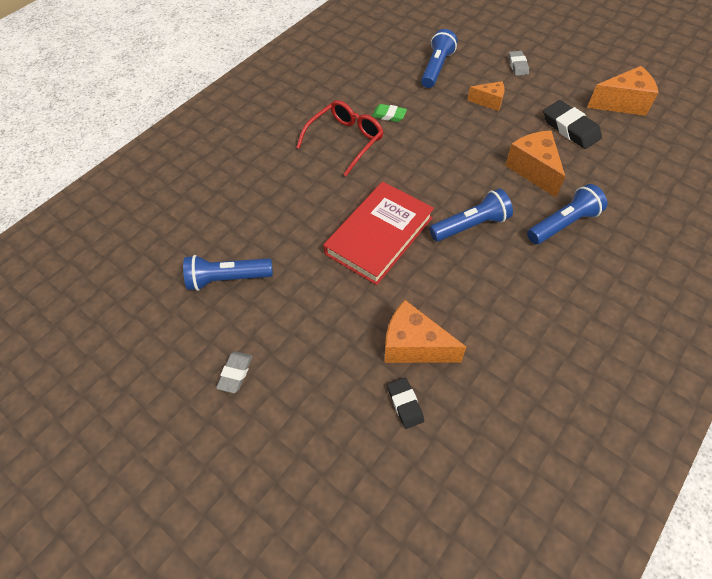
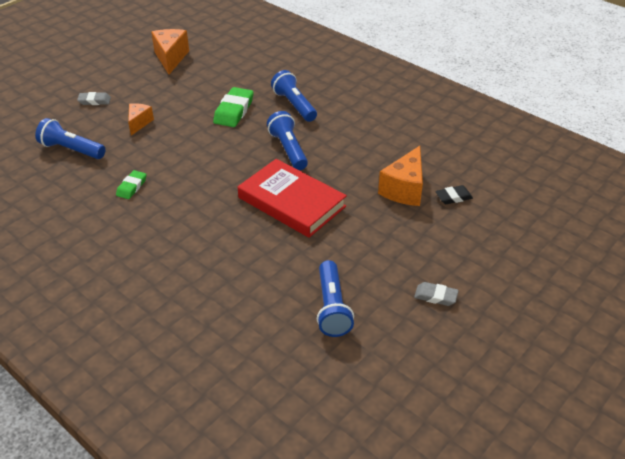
camera: 90 degrees left, 15 degrees down
red glasses [296,100,383,176] -> none
orange cheese [505,130,565,197] -> green eraser [213,87,254,127]
black eraser [543,100,602,149] -> none

